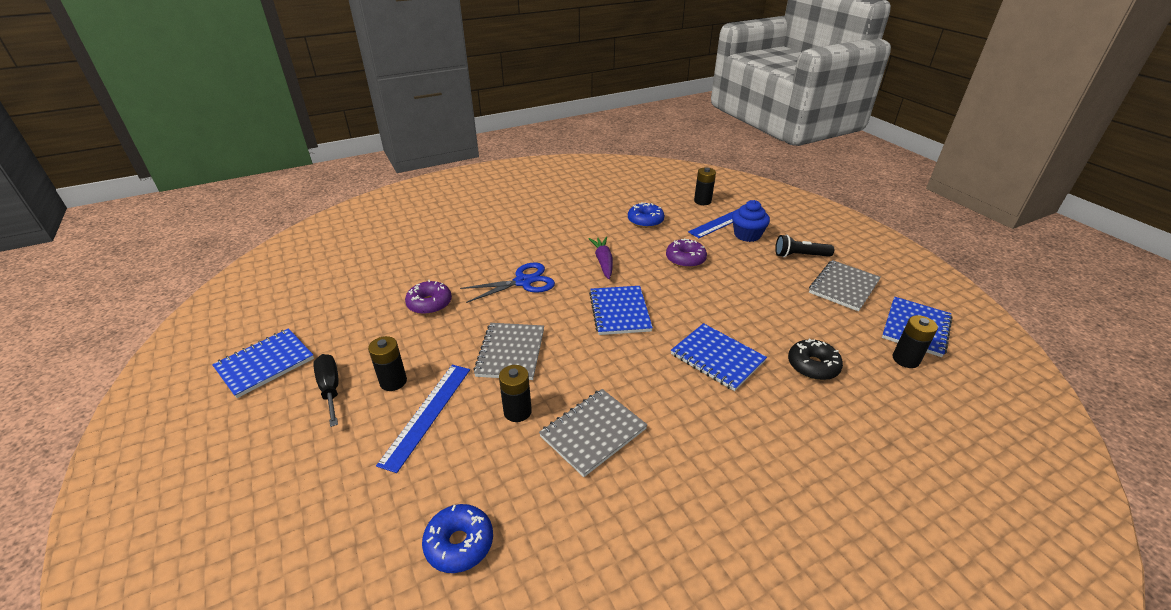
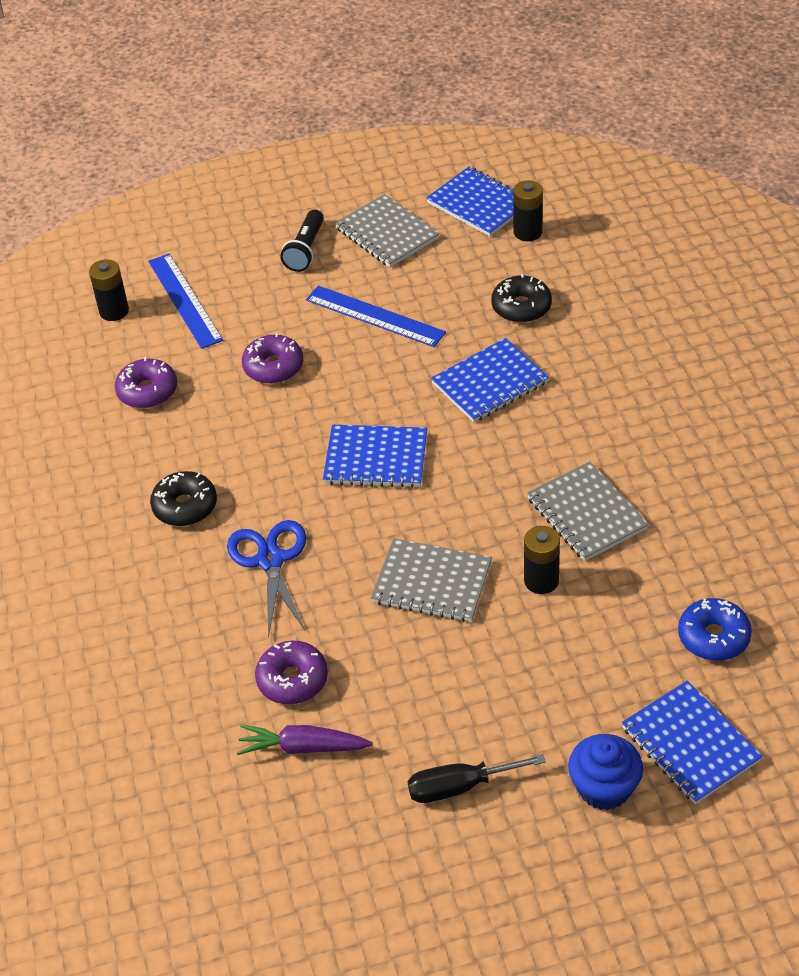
camera: 75 degrees left, 10 degrees up
blue notebook [212,328,314,398] -> blue notebook moved to [622,680,763,804]
black battery [368,336,407,391] -> none
blue ruler [376,365,470,473] -> blue ruler moved to [306,285,446,347]
purple carrot [589,237,613,279] -> purple carrot moved to [237,724,373,755]
blue donut [628,202,665,228] -> purple donut [115,357,177,408]
blue cupcake [732,200,770,242] -> blue cupcake moved to [568,734,643,810]
none -> black donut [150,471,217,526]

